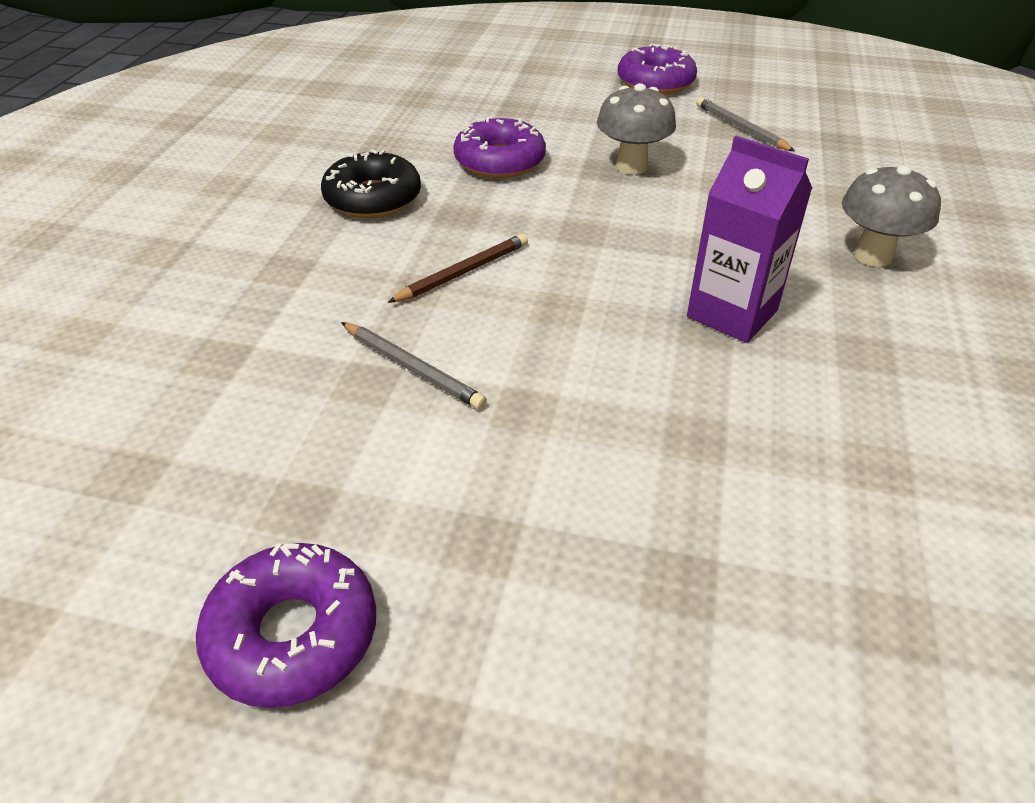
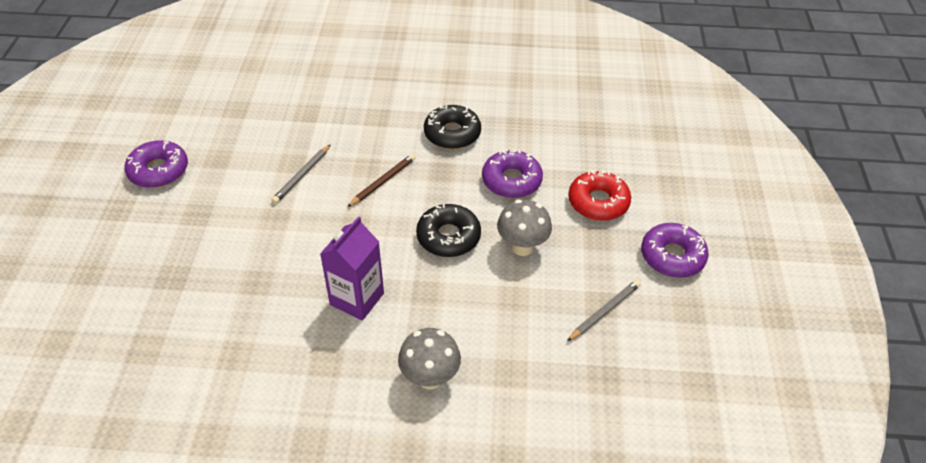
camera: 80 degrees right, 5 degrees up
brown pencil [387,234,528,303] -> brown pencil turned 90 degrees counterclockwise [347,154,415,207]
none -> black donut [416,203,481,257]
none -> red donut [568,170,631,221]

